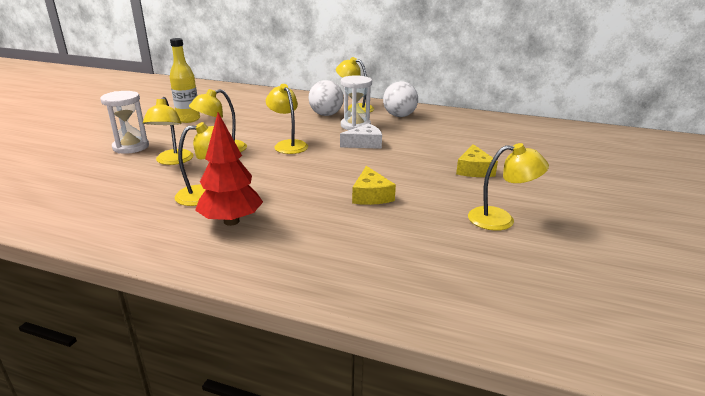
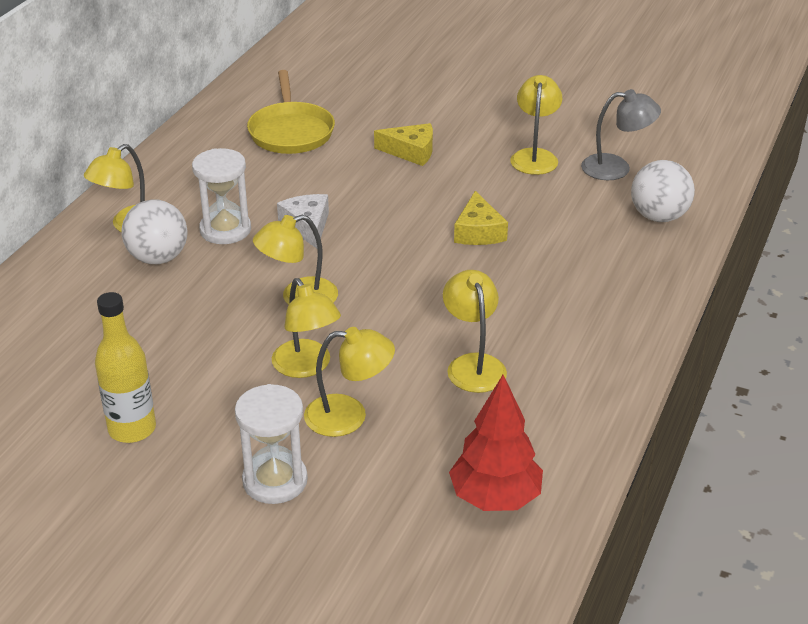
camera: 85 degrees left, 10 degrees up
red tree [195,112,263,226] -> red tree moved to [449,375,543,511]
yellow cheese [352,166,396,205] -> yellow cheese turned 90 degrees clockwise [454,191,508,245]
white ball [383,81,418,117] -> white ball moved to [631,160,695,222]
none -> yellow pan [247,70,335,154]
none -> grey lamp [581,89,661,180]

